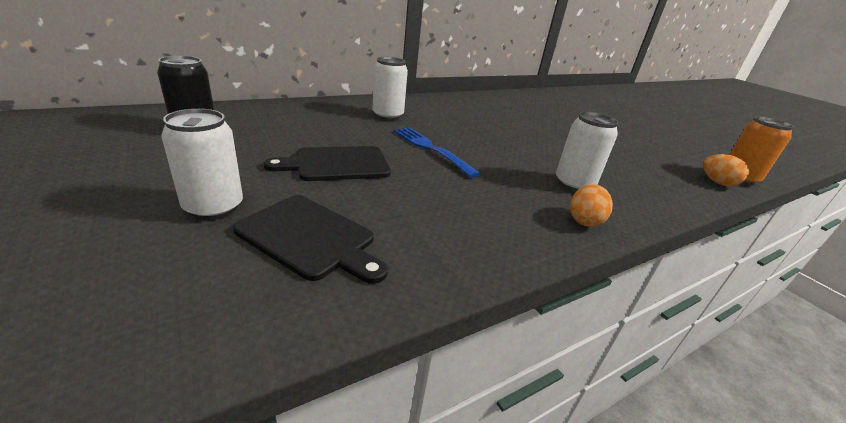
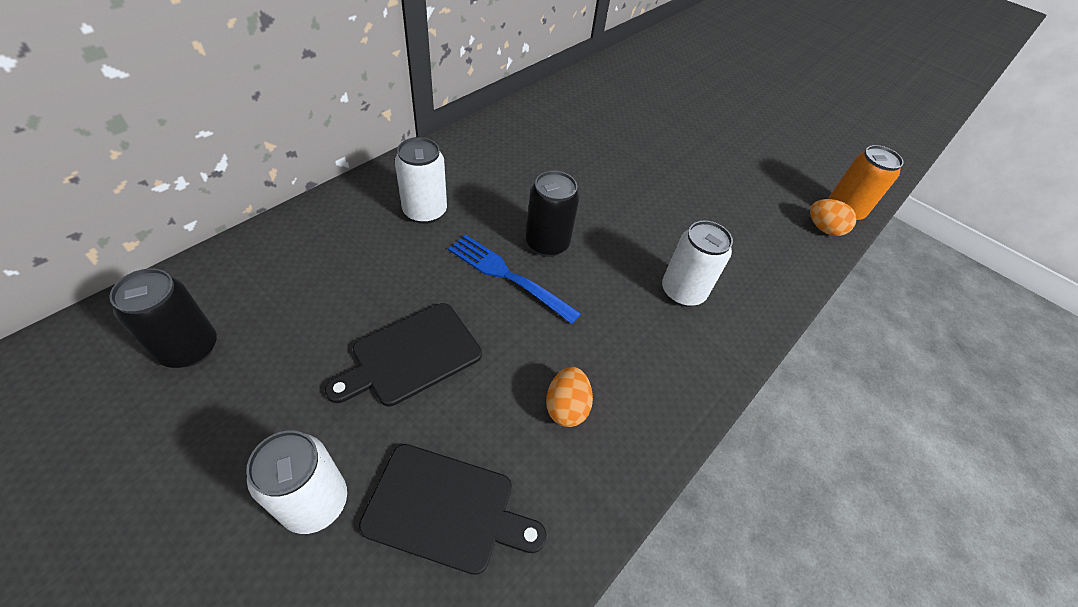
camera: 20 degrees left, 20 degrees up
orange egg [570,184,613,227] -> orange egg moved to [546,367,593,427]
none -> black can [526,171,579,257]

